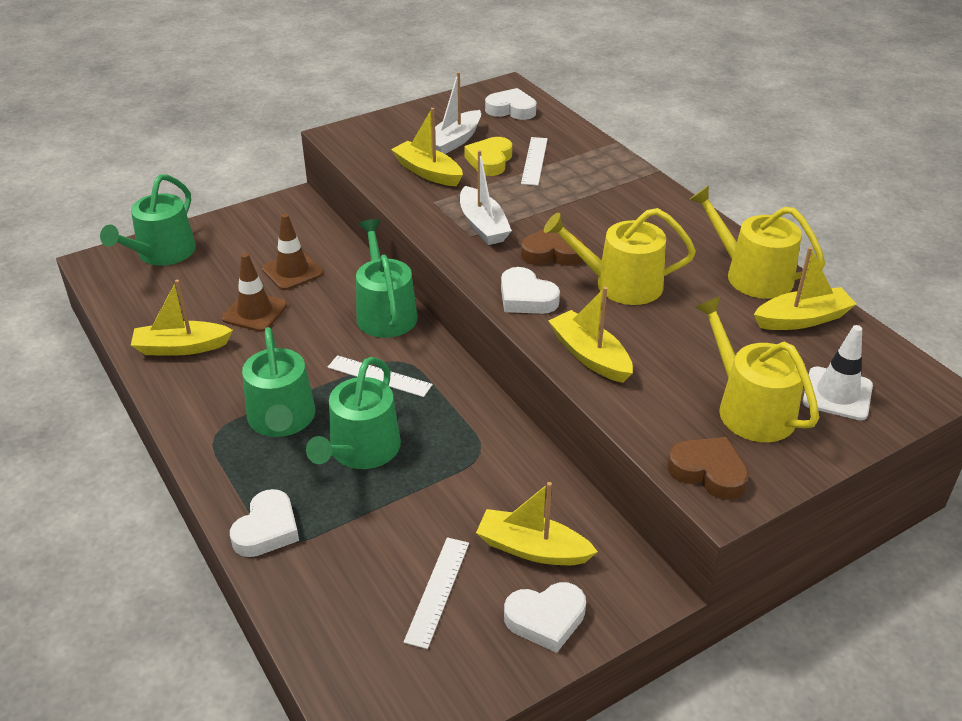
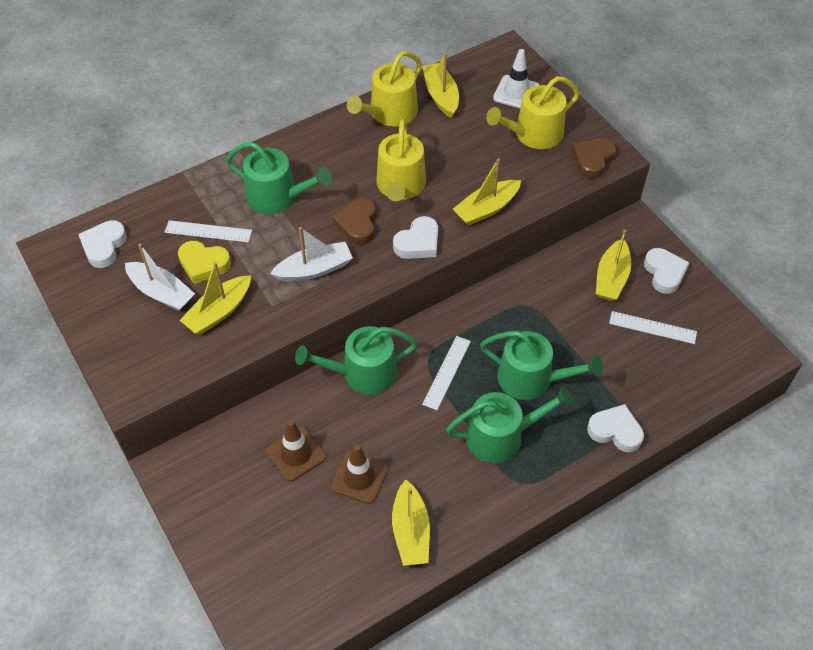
camera: 90 degrees left, 15 degrees up
green watering can [100,174,196,266] -> green watering can moved to [226,142,332,215]

